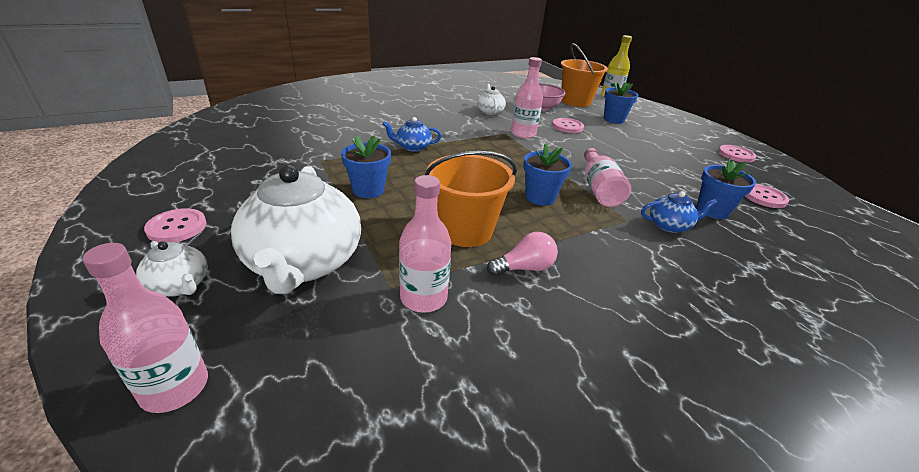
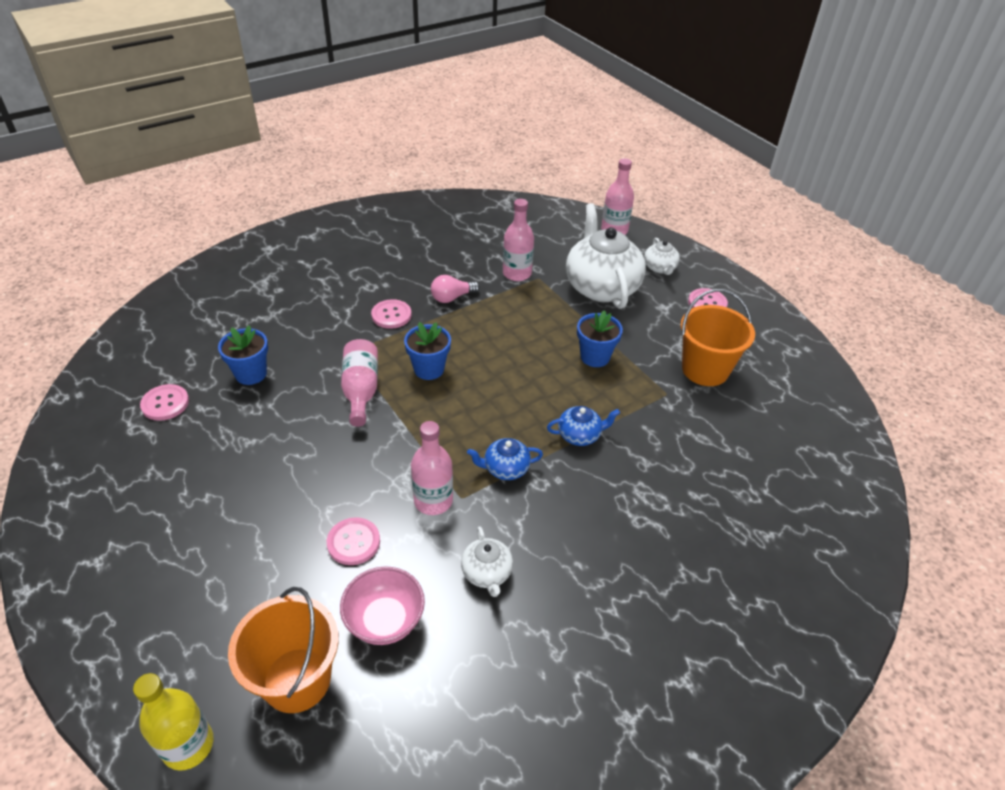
camera: 175 degrees right, 10 degrees up
white teapot [136,241,208,297] -> white teapot turned 135 degrees counterclockwise [644,238,680,275]
orange bucket [425,151,517,247] -> orange bucket moved to [681,289,755,386]
blue flower pot [604,82,638,124] -> none
blue teapot [641,191,718,233] -> blue teapot moved to [467,438,543,480]
pink button [718,145,756,163] -> pink button moved to [371,299,412,329]

